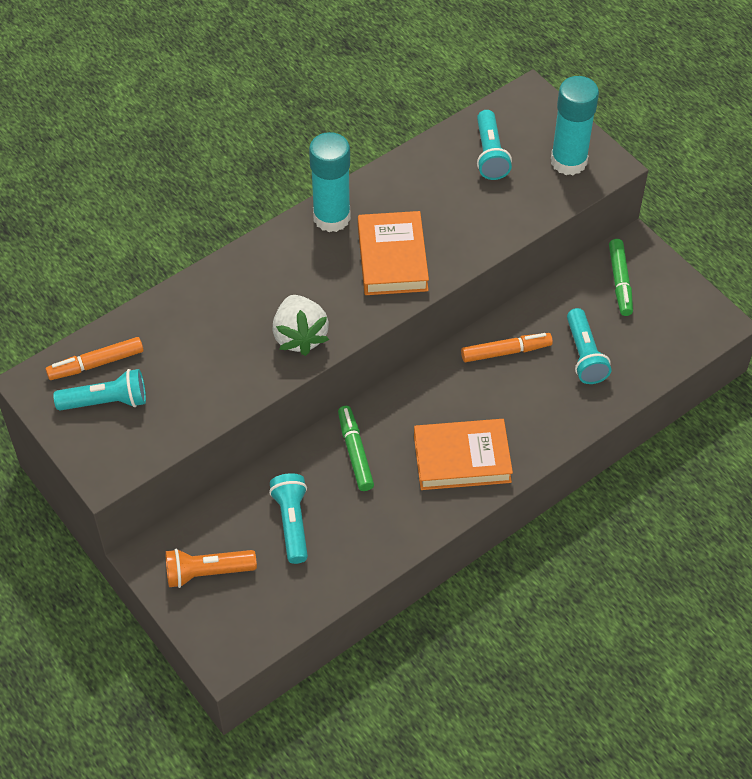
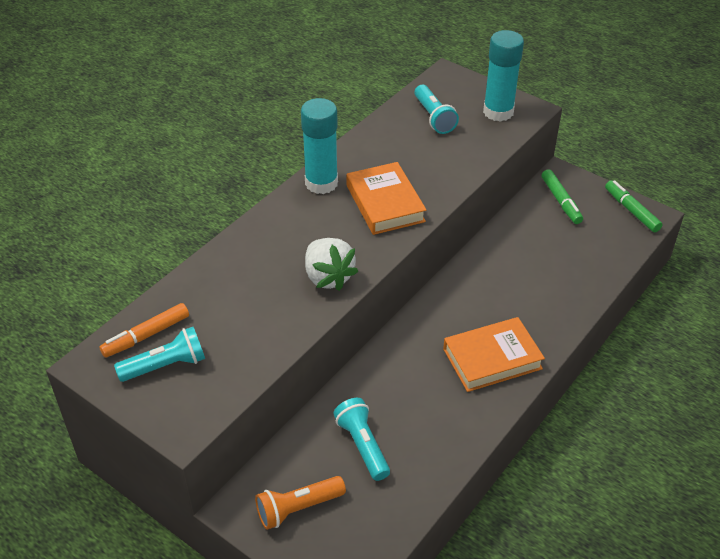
camera: 15 degrees left, 10 degrees down
green marker [338,406,374,491] -> green marker moved to [605,180,663,232]
orange marker [461,333,553,362] -> none
turquoise flashlight [567,308,611,384] -> none

